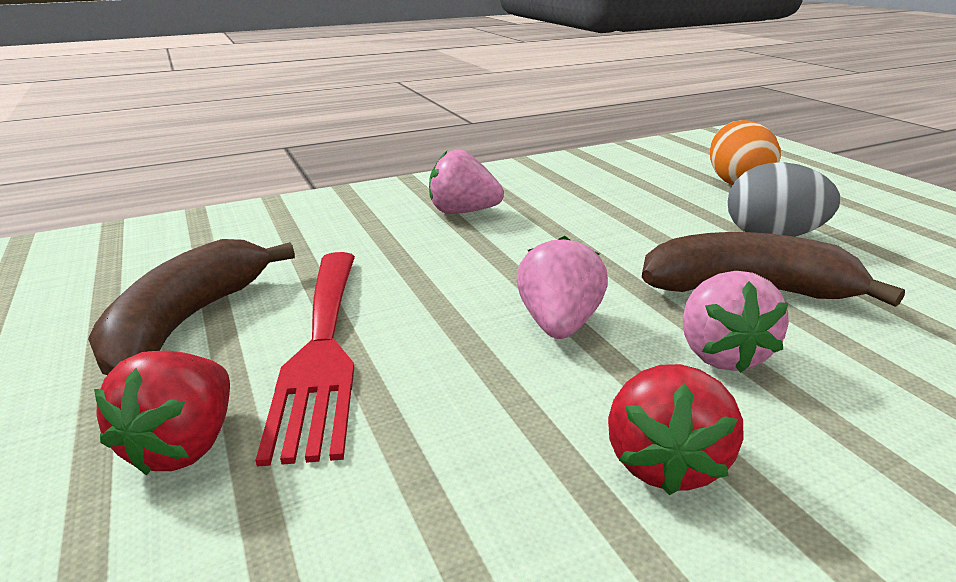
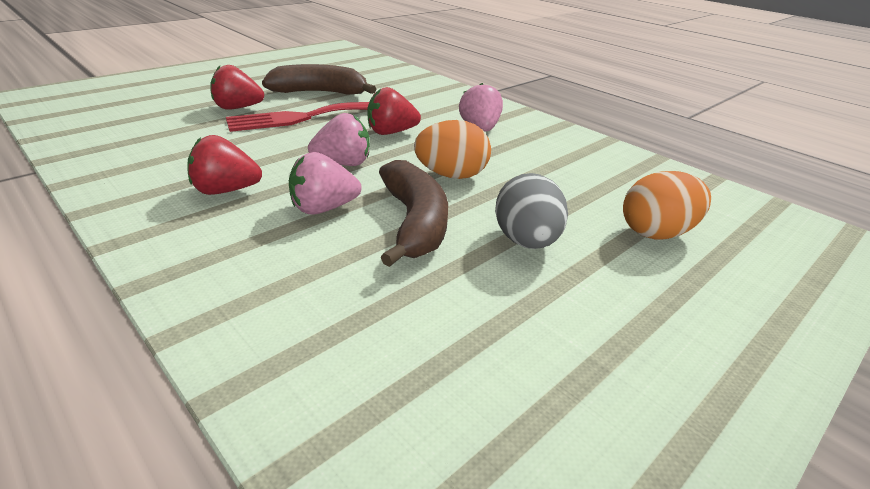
camera: 70 degrees right, 5 degrees up
none -> red strawberry [367,87,421,135]
none -> orange egg [414,120,491,179]

